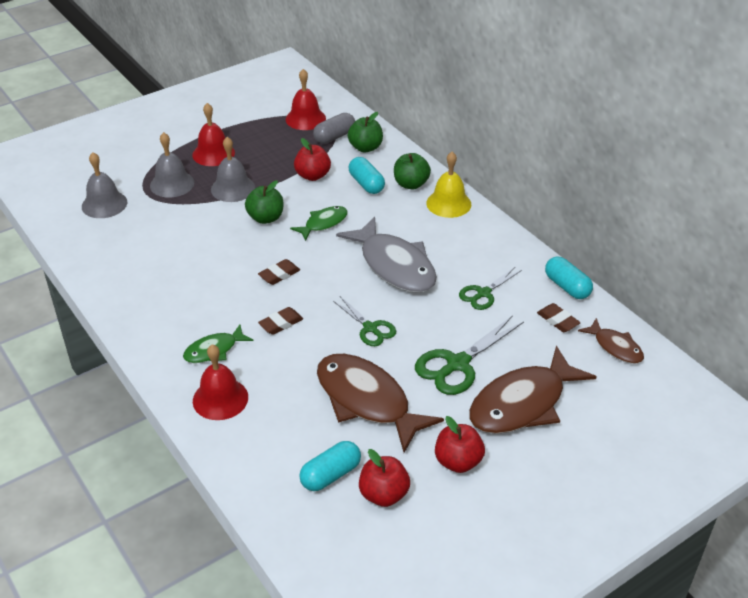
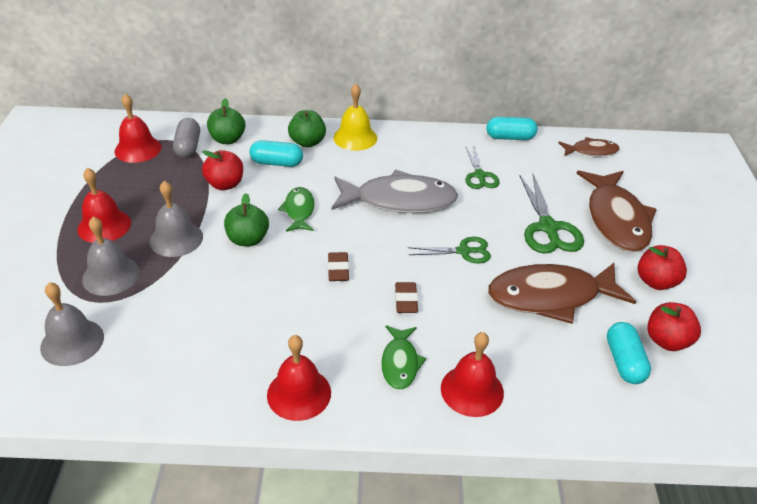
camera: 55 degrees left, 0 degrees up
brown eraser [537,303,581,332] -> none
none -> red bell [267,335,331,421]

